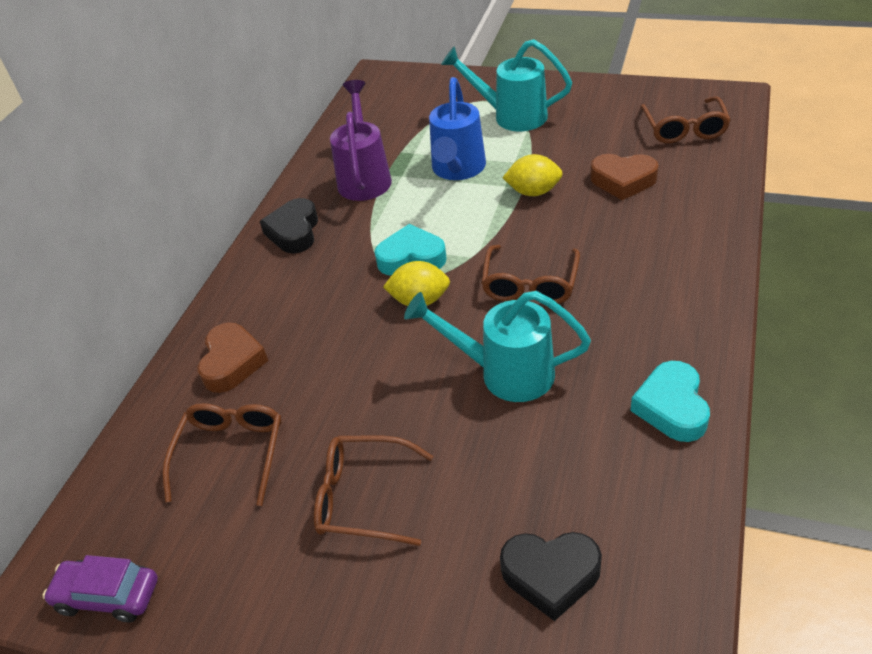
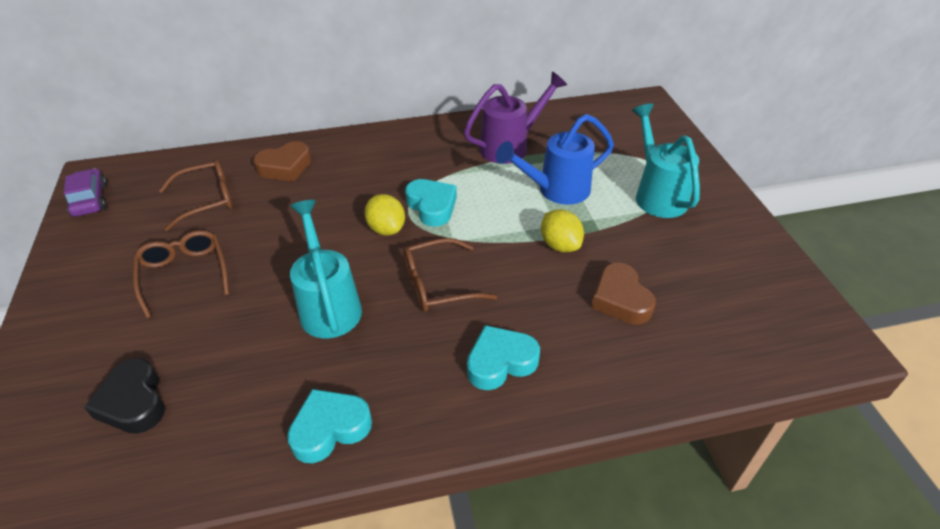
camera: 55 degrees right, 0 degrees up
black heart [260,198,318,253] -> none
brown glasses [640,96,731,143] -> none
none -> turquoise heart [467,325,540,390]

